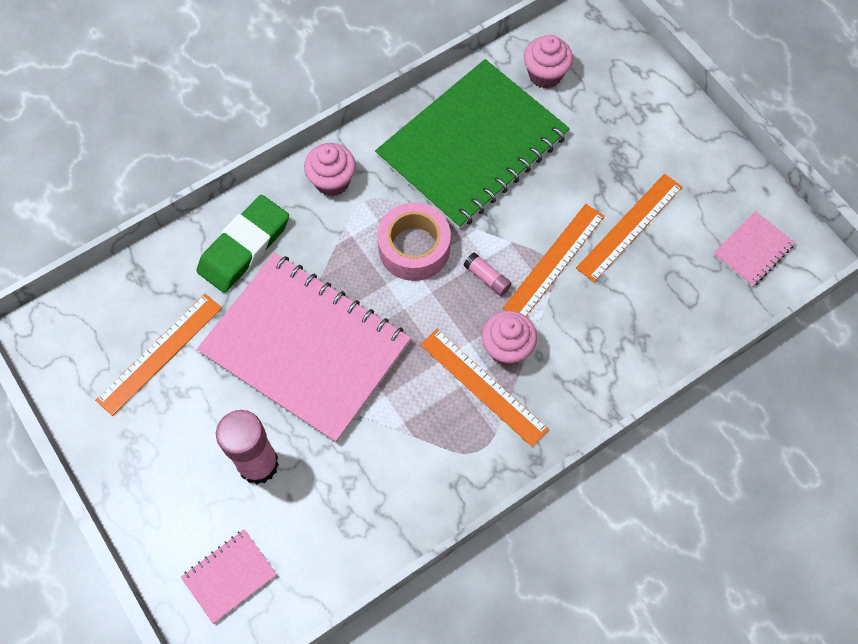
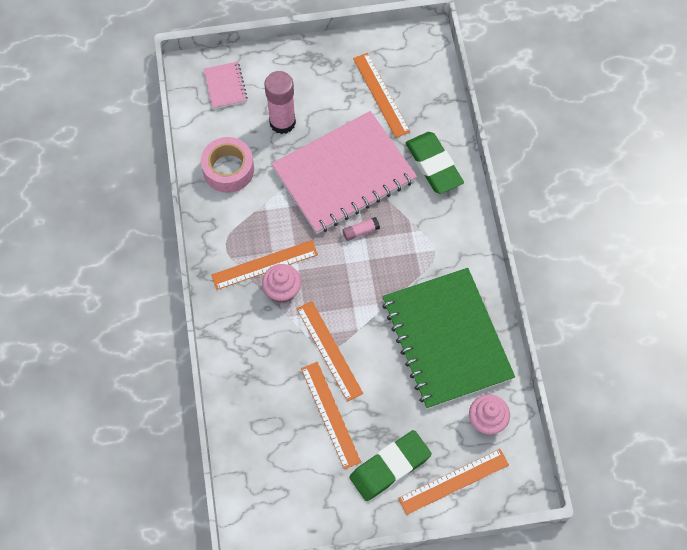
camera: 115 degrees right, 0 degrees up
pink cupcake [304,143,356,196] -> none
pink tape [377,203,451,281] -> pink tape moved to [201,137,254,193]
pink glue stick [464,253,512,296] -> pink glue stick moved to [343,217,380,241]
pink notebook [713,211,795,287] -> none
none -> green eraser [349,430,432,501]
none -> orange ruler [398,449,509,515]

